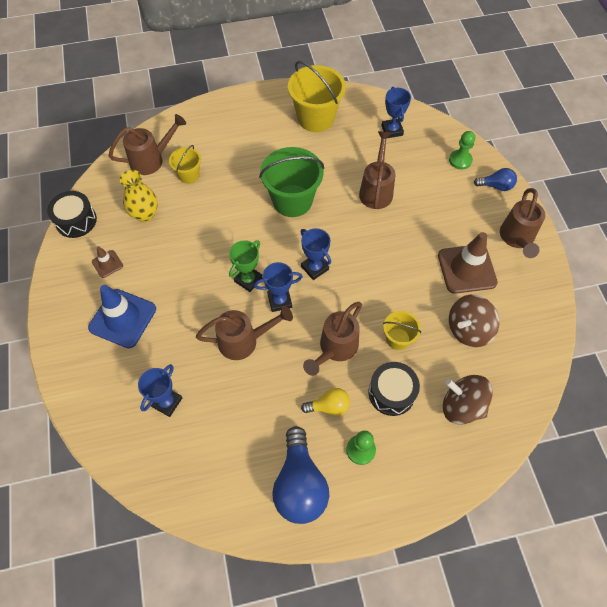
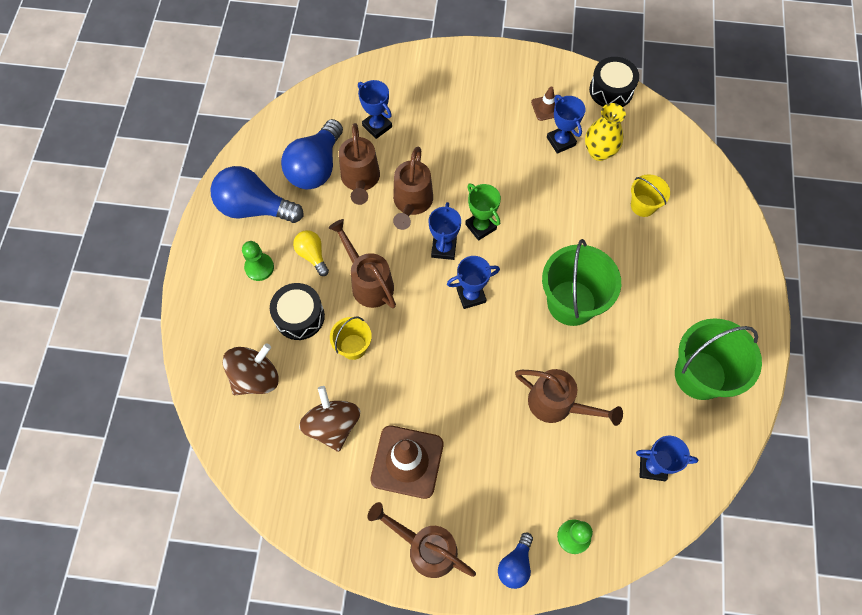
camera: 110 degrees right, 5 degrees up
blue traffic cone [88,285,156,348] -> none
brown watering can [108,114,186,175] -> brown watering can moved to [339,123,380,205]
yellow bucket [288,61,346,132] -> green bucket [675,318,762,400]
yellow light bulb [301,388,350,416] -> yellow light bulb turned 135 degrees clockwise [293,230,329,276]
none -> blue light bulb [281,119,343,189]
none -> blue trophy [547,95,586,154]

